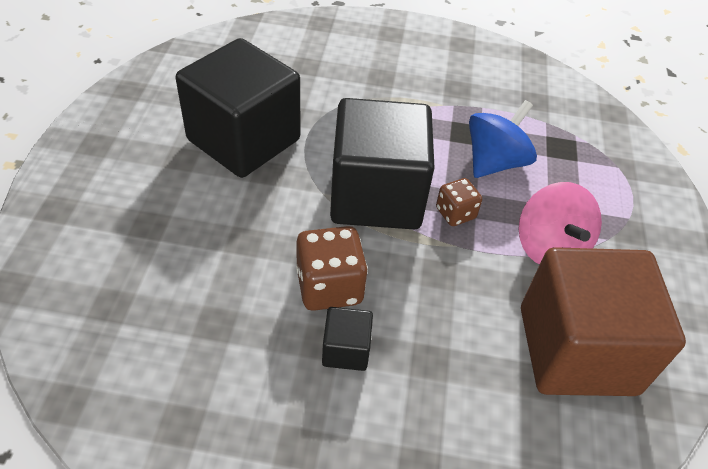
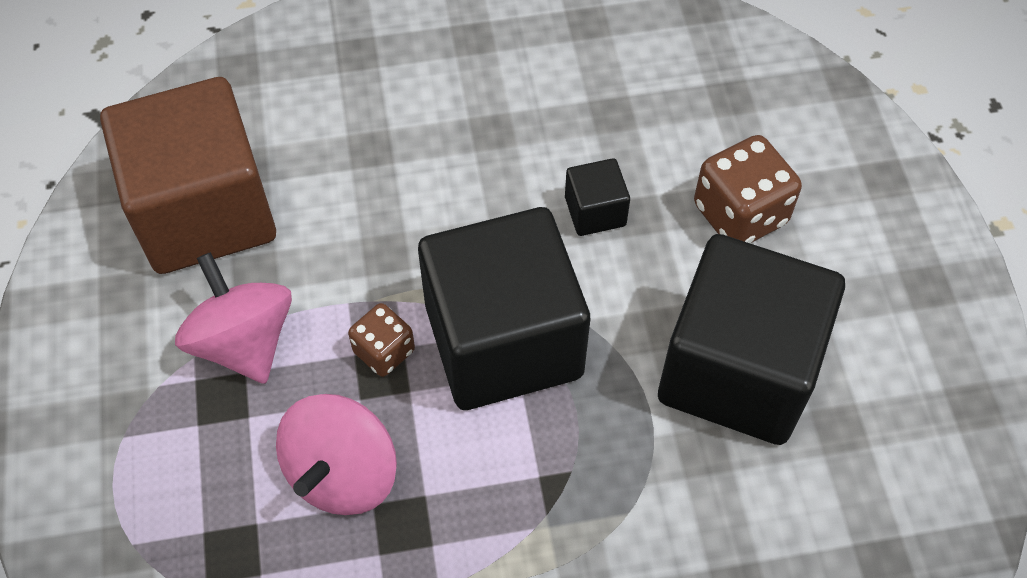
camera: 165 degrees right, 10 degrees up
brown dice [296,226,368,311] -> brown dice moved to [694,135,802,243]
black cube [322,307,373,371] -> black cube moved to [565,158,630,236]
blue spinning top [469,100,537,178] -> pink spinning top [276,394,397,515]

